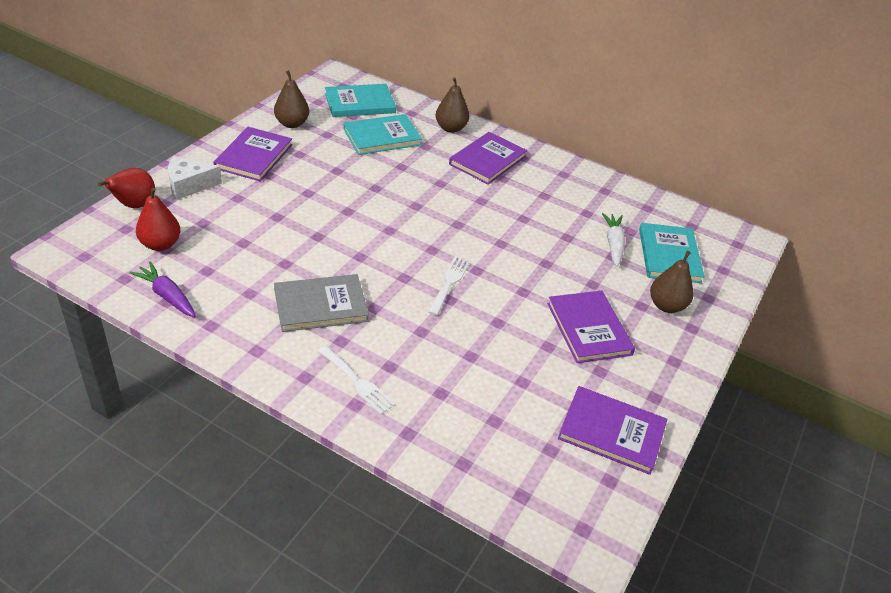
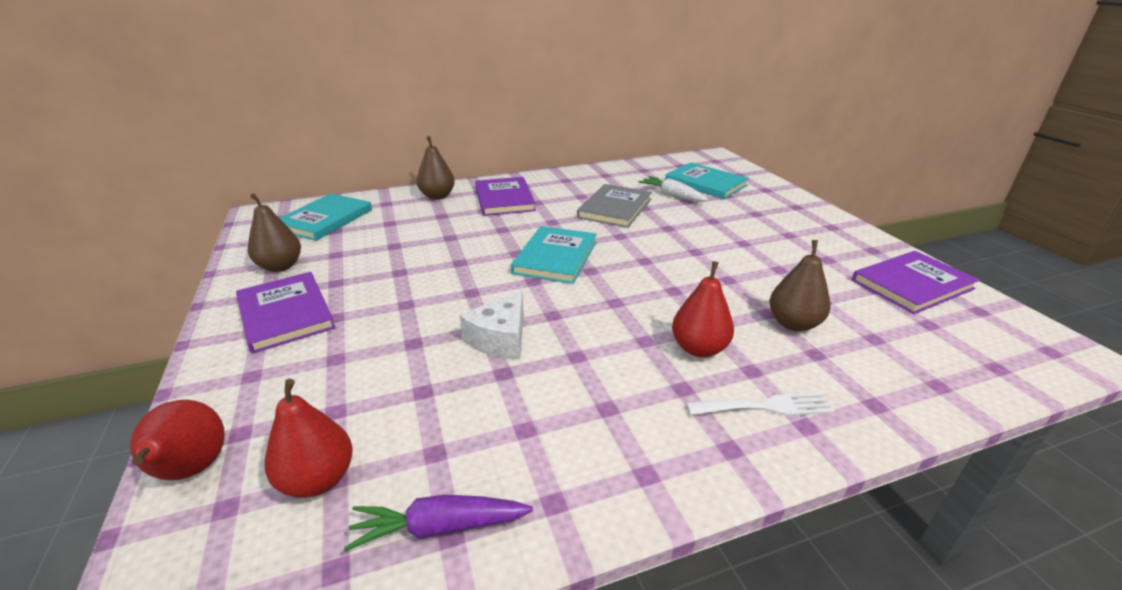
camera: 45 degrees left, 10 degrees down
white cheese [168,156,222,200] -> white cheese moved to [460,290,524,359]
grey book [274,274,369,332] -> grey book moved to [577,184,652,228]
turquoise book [343,114,422,155] -> turquoise book moved to [511,226,597,284]
white fork [428,256,470,315] -> none
purple book [547,291,635,363] -> none
brown pear [650,251,693,313] -> brown pear moved to [769,240,831,331]
none -> red pear [672,261,734,357]

